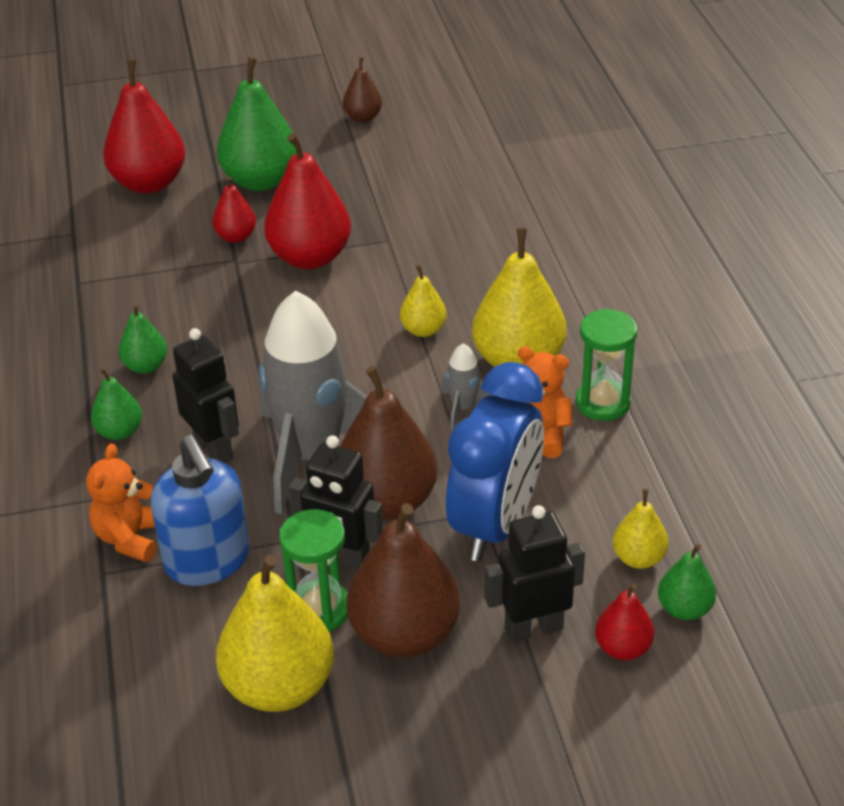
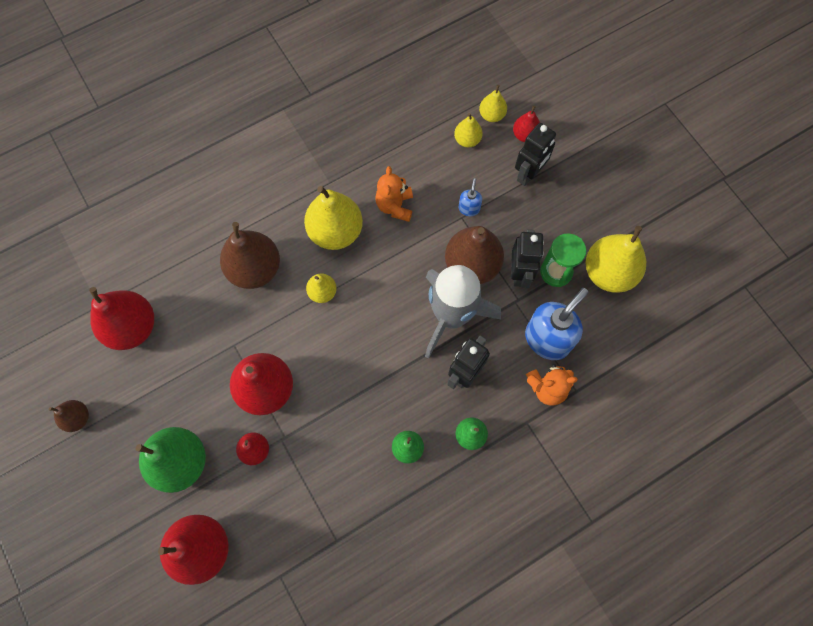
camera: 110 degrees left, 30 degrees up
brown pear [347,503,460,657] -> brown pear moved to [220,222,280,289]
grey rocket [441,343,492,431] -> none
blue clock [446,362,544,561] -> blue soap dispenser [459,178,482,216]
black robot [485,505,585,643] -> black robot turned 105 degrees counterclockwise [515,123,556,186]
green hourglass [576,308,637,421] -> none
green pear [658,544,716,620] -> yellow pear [479,85,507,122]
none -> red pear [89,287,154,350]

